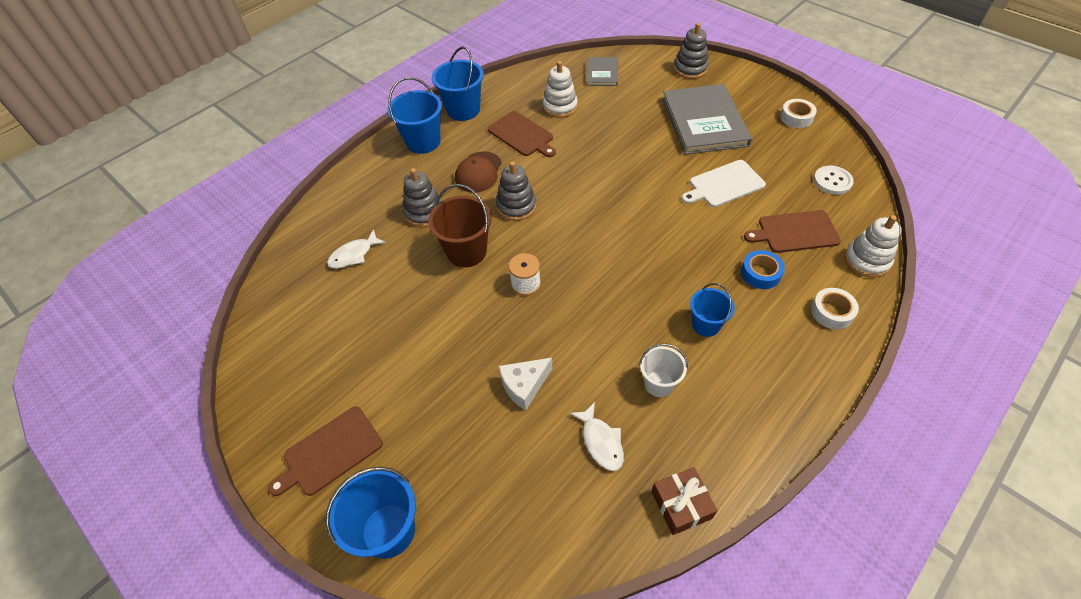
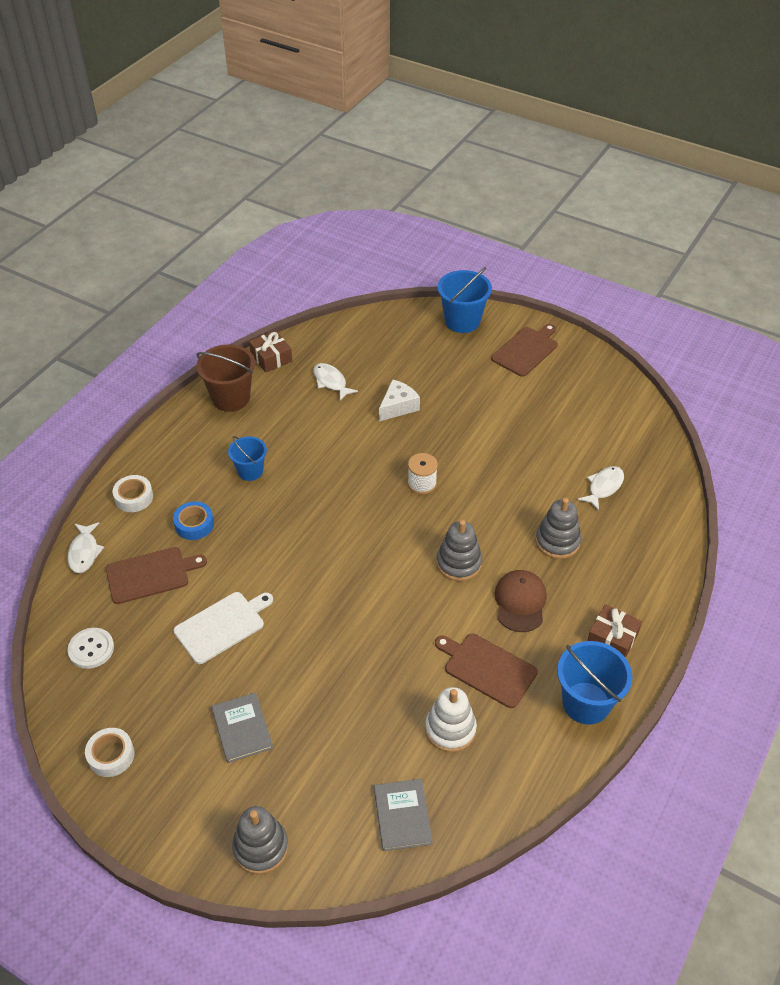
camera: 165 degrees right, 5 degrees down
blue bucket [388,77,442,154] -> brown gift [587,604,642,658]
brown bucket [428,184,492,267] -> brown bucket moved to [196,344,255,412]
white bucket [639,344,688,397] -> none
grey book [662,84,752,155] -> grey book [211,692,273,763], size x0.51
white stacking toy [844,215,902,278] -> white fish [68,522,104,573]

